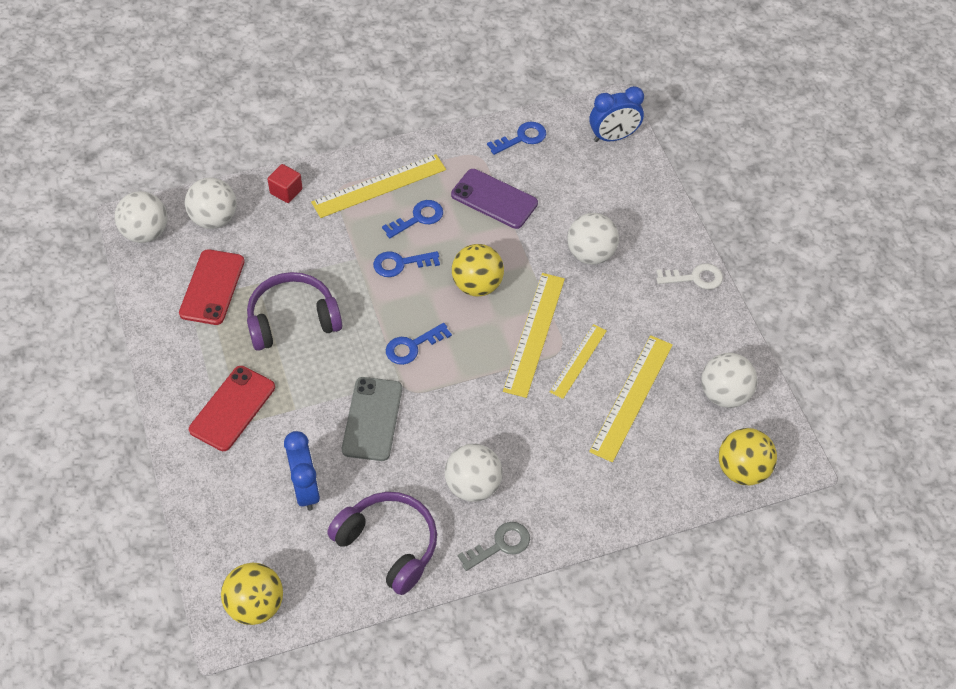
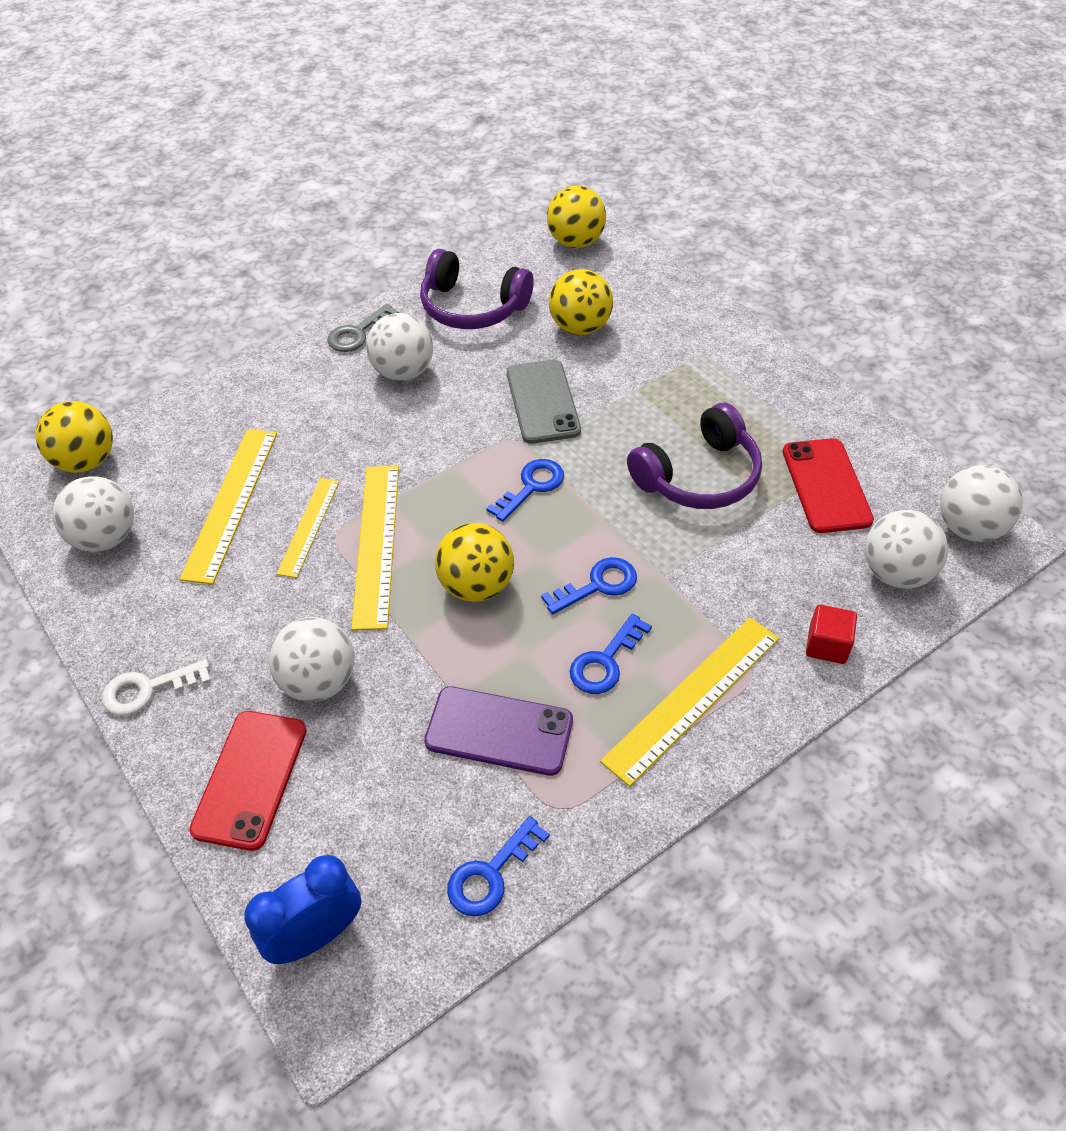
camera: 165 degrees right, 5 degrees down
red phone [189,366,275,451] -> red phone moved to [189,711,306,851]
blue clock [284,431,320,511] -> yellow ball [549,269,613,335]

